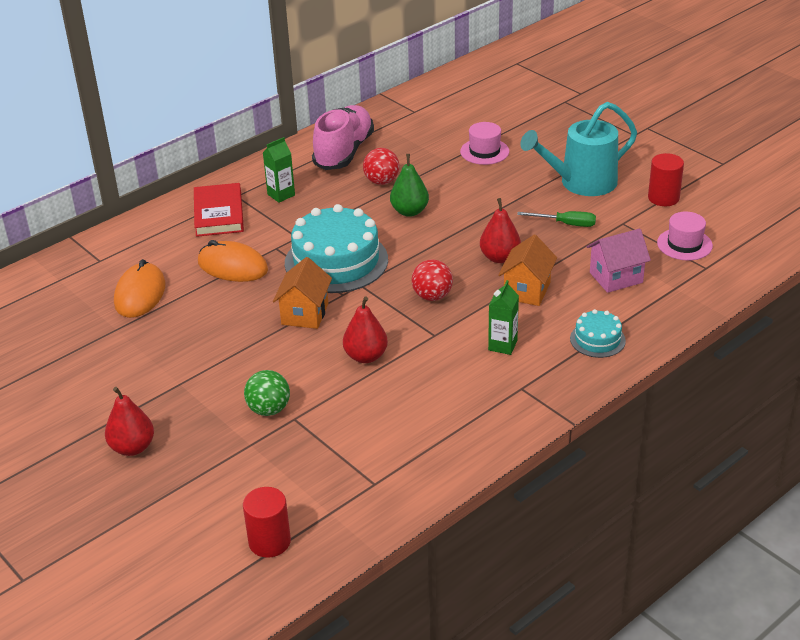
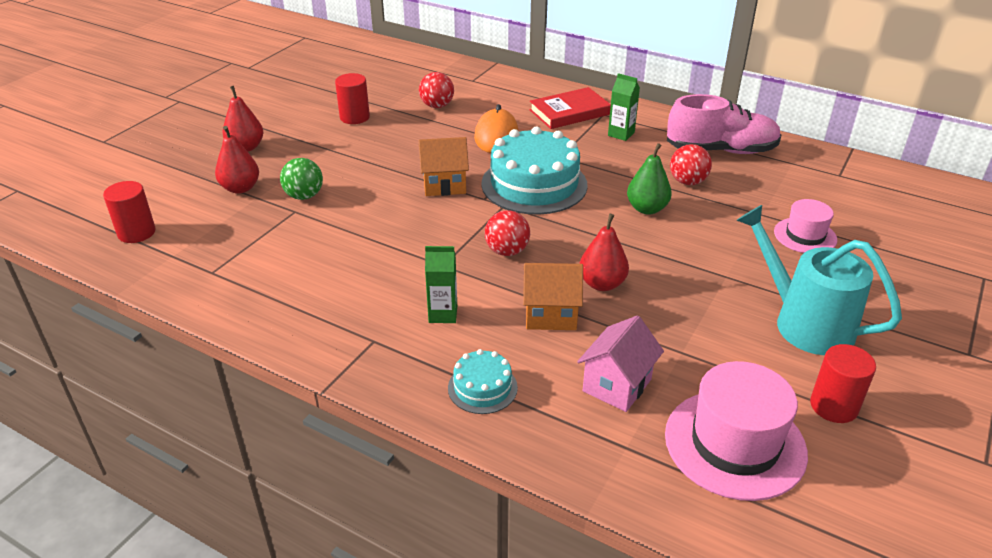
camera: 70 degrees right, 0 degrees up
orange mouse [114,259,165,318] -> red ball [419,72,454,108]
red pear [343,297,388,363] -> red pear moved to [215,126,259,194]
green screwdriver [517,211,596,227] -> none
pink house [587,229,651,293] -> pink house turned 75 degrees clockwise [577,315,664,412]
pink hat [657,212,713,261] -> pink hat [665,361,808,501], size x1.72
none -> red cylinder [335,73,370,124]

